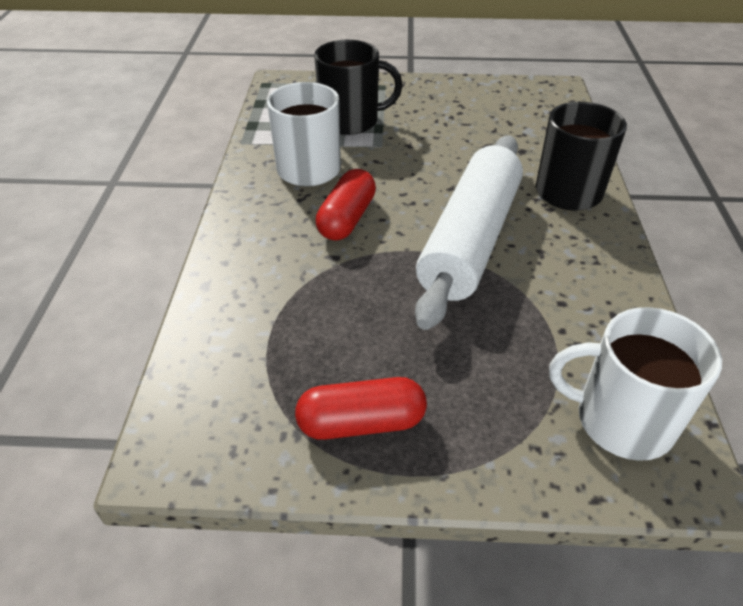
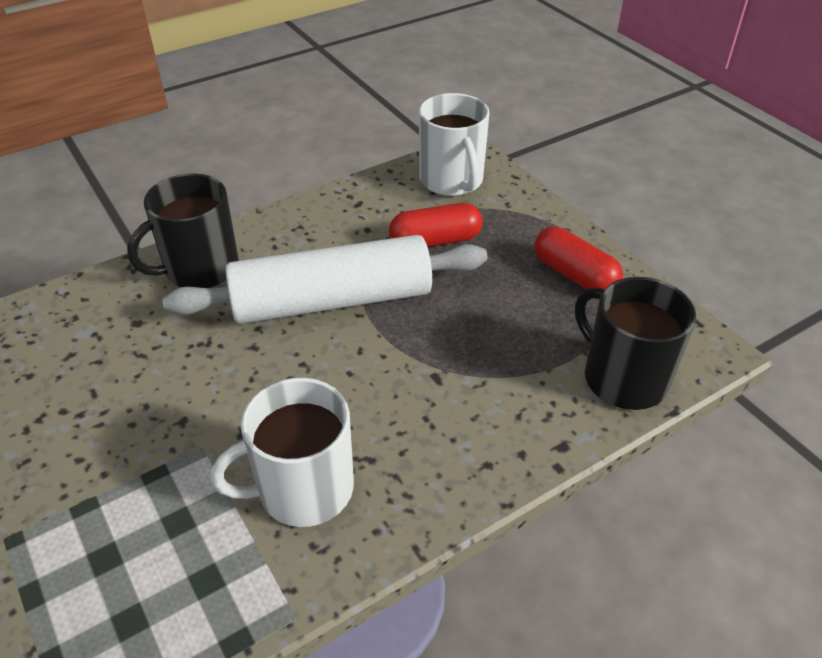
camera: 125 degrees left, 0 degrees up
black mug [314,40,403,135] -> black mug moved to [575,277,696,410]
red capsule [316,169,376,241] -> red capsule moved to [389,203,483,247]

